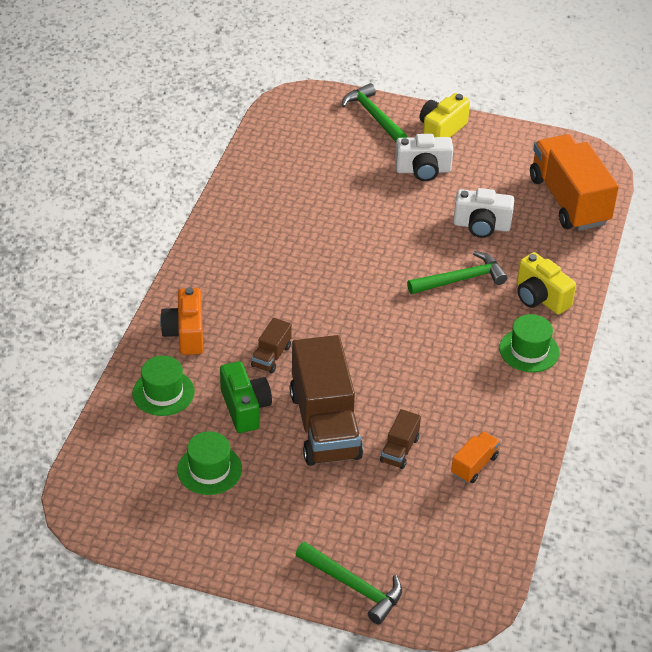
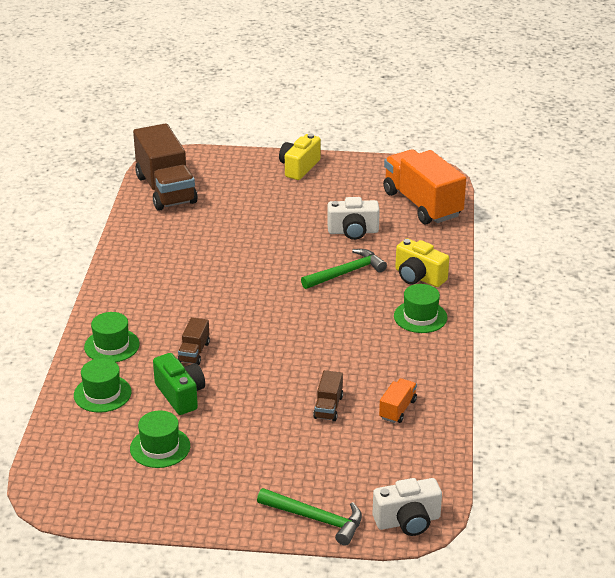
camera: 10 degrees left, 10 degrees down
orange camera [160,287,203,355] -> green hat [84,312,140,362]
brown truck [290,335,363,466] -> brown truck moved to [133,123,198,211]
green hammer [342,83,407,142] -> none
white camera [395,134,453,181] -> white camera moved to [373,478,442,536]

